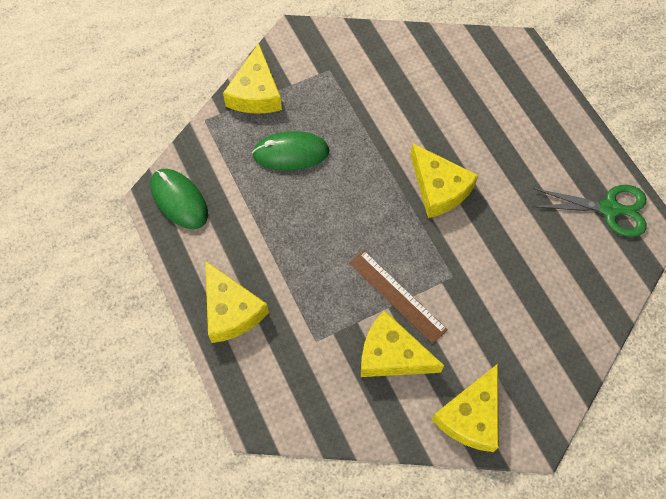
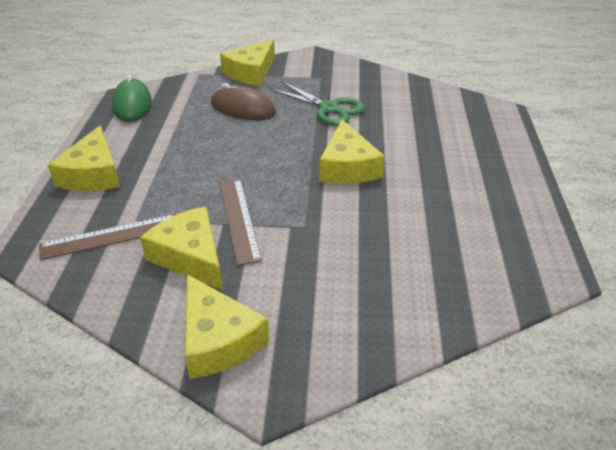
camera: 30 degrees right, 25 degrees down
green mouse [252,131,329,170] -> brown mouse [211,83,276,120]
yellow cheese [432,364,499,452] -> yellow cheese turned 90 degrees counterclockwise [185,274,269,379]
green scissors [532,185,647,237] -> green scissors moved to [270,81,365,126]
none -> brown ruler [39,214,176,260]

